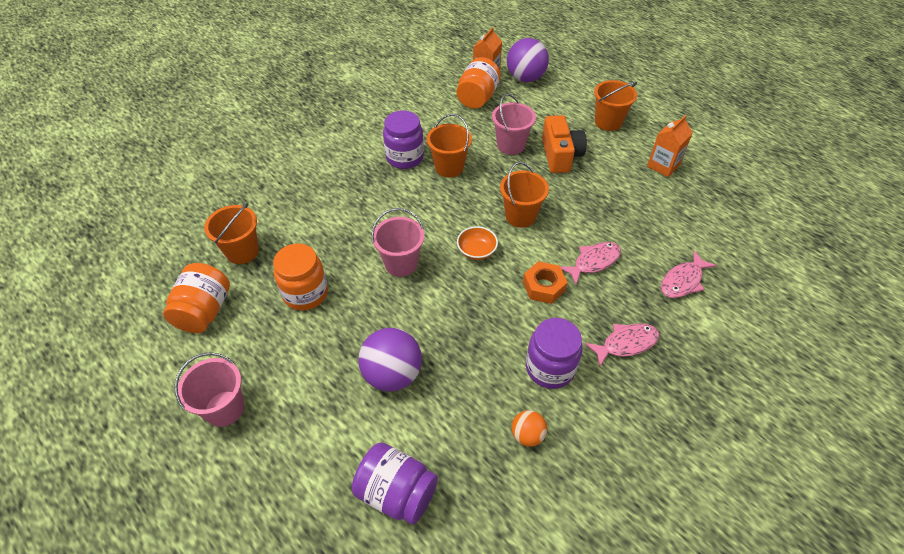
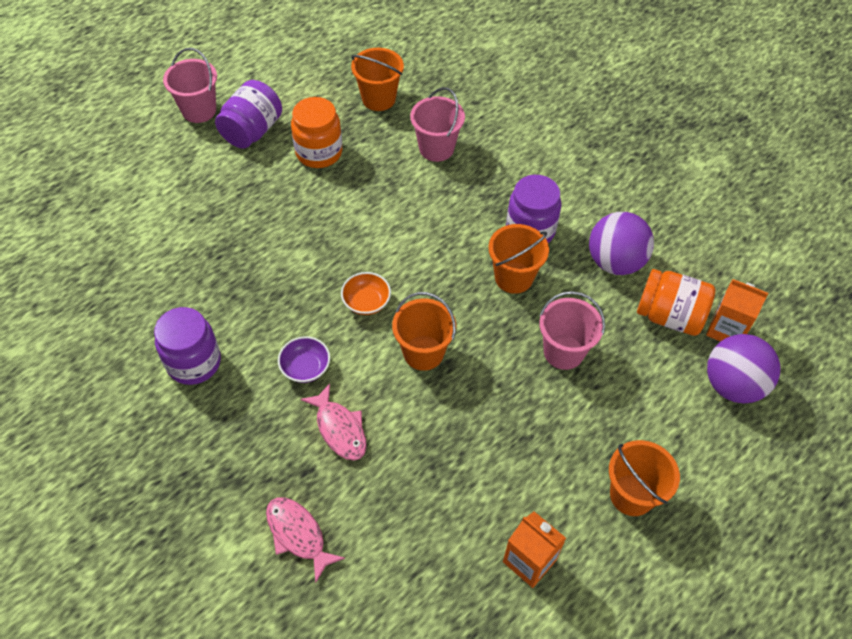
camera: 90 degrees right, 5 degrees up
orange jar [163,263,230,333] -> none
purple jar [352,443,438,525] -> purple jar moved to [215,80,282,149]
purple ball [358,328,422,392] -> purple ball moved to [589,212,654,275]
pink bucket [371,208,424,277] -> pink bucket moved to [410,87,465,162]
orange ball [512,410,547,447] -> none
orange nut [523,261,568,304] -> purple bowl [278,336,330,383]
orange camera [542,115,587,173] -> none
pink fish [585,323,660,367] -> none

